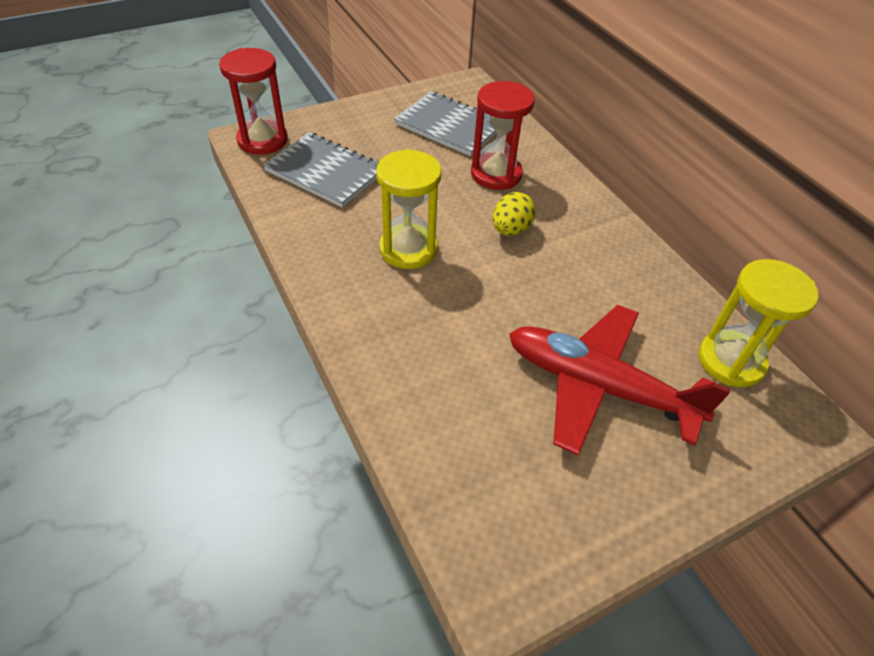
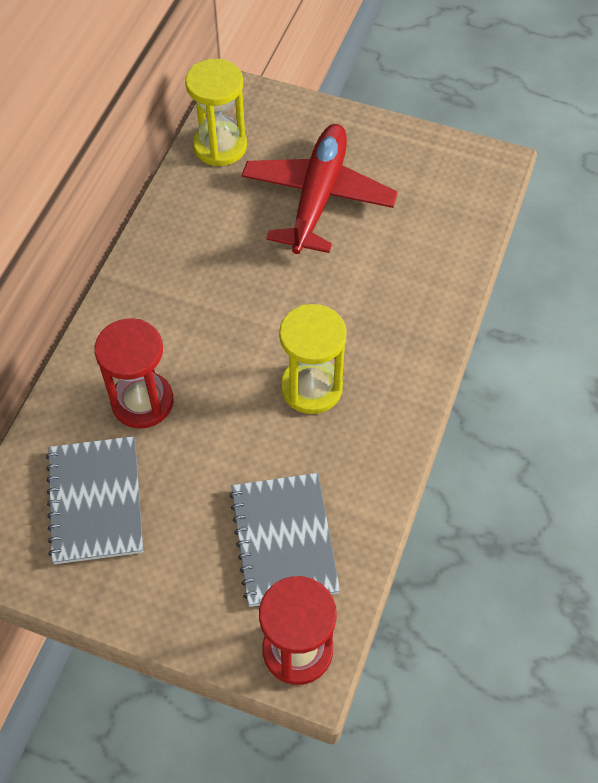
camera: 130 degrees left, 10 degrees up
yellow egg [493,192,536,236] -> none
red plane [509,305,731,456] -> red plane turned 150 degrees counterclockwise [242,124,398,254]

